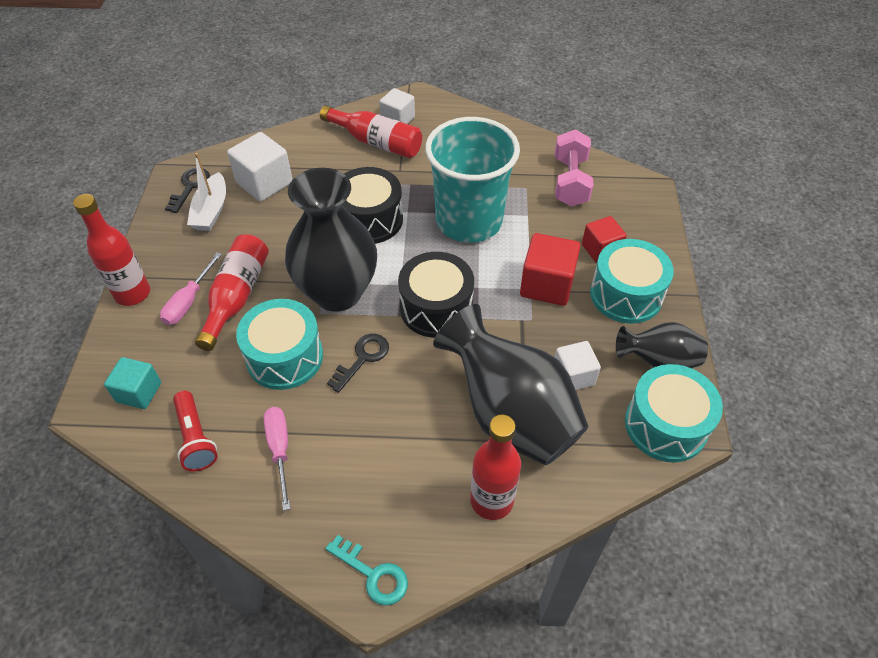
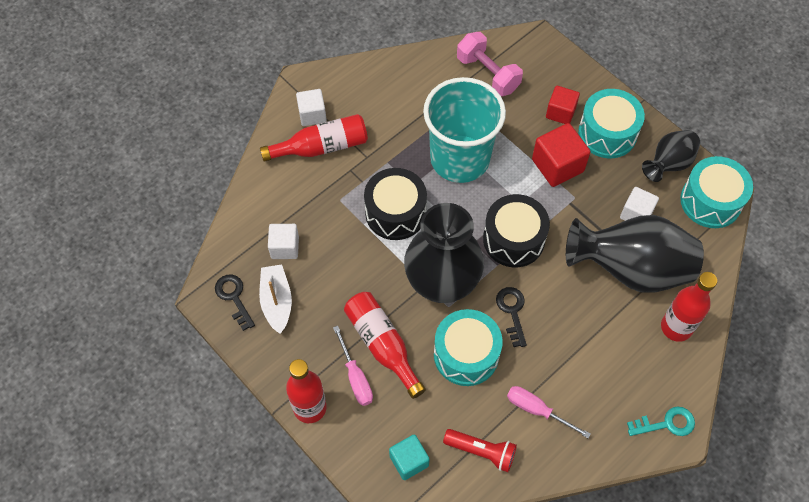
camera: 45 degrees left, 10 degrees up
white boat [187,153,226,231] -> white boat turned 150 degrees counterclockwise [259,264,292,334]
white cube [227,132,293,202] -> white cube [268,224,299,259], size x0.66

